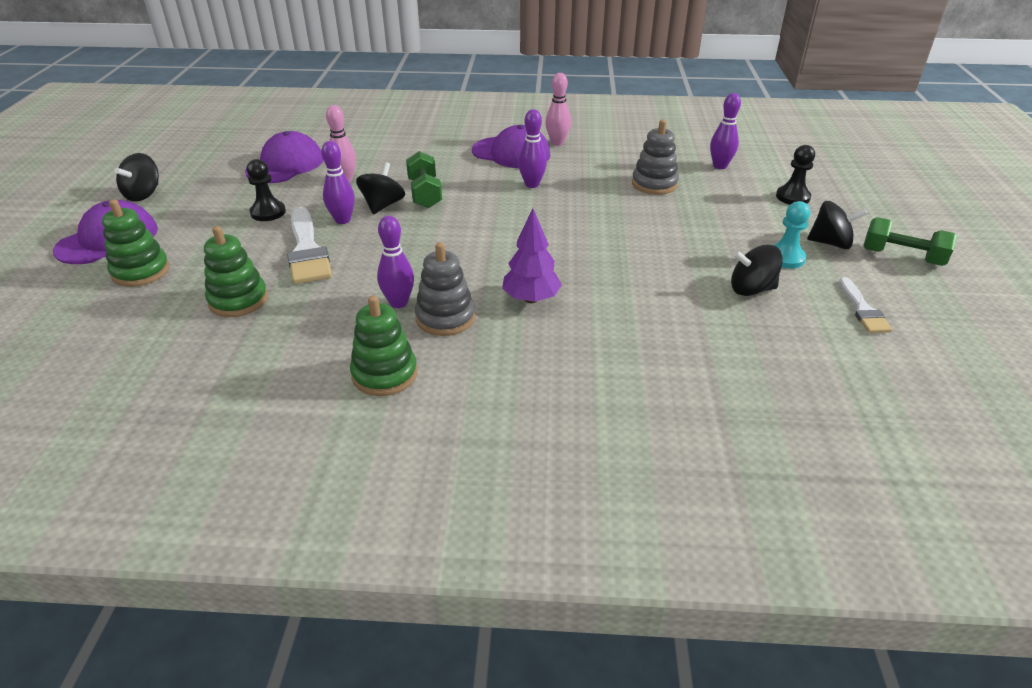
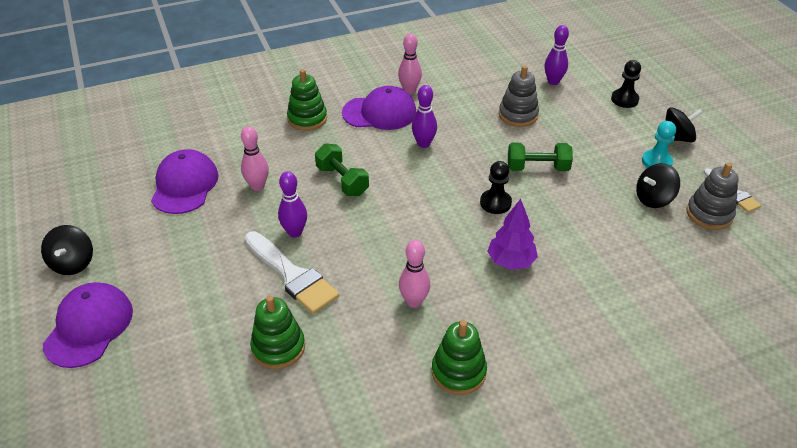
camera: 25 degrees left, 5 degrees up
green stacking toy [102,199,170,287] -> green stacking toy moved to [287,69,327,131]
black pawn [247,159,286,221] -> black pawn moved to [480,161,512,214]
black spinning top [356,162,405,214] -> none
purple bowling pin [377,216,414,308] -> pink bowling pin [399,240,430,308]
grey stacking toy [415,242,475,336] -> grey stacking toy moved to [687,163,739,230]
green dumbbell [863,217,957,266] -> green dumbbell moved to [508,143,573,171]

